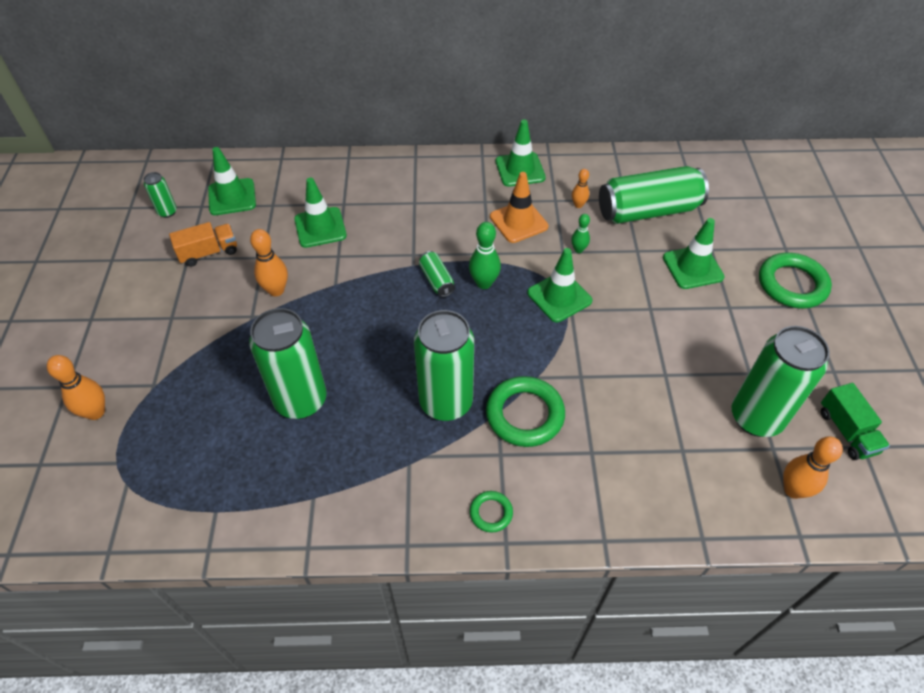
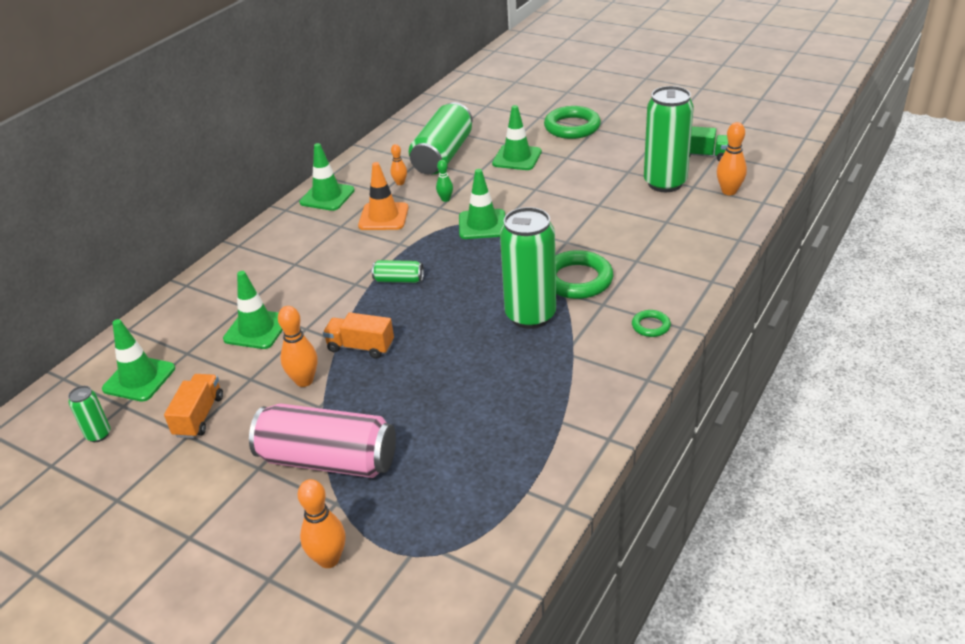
camera: 55 degrees left, 15 degrees down
green can [249,308,327,419] -> none
green bowling pin [469,222,501,289] -> none
none -> pink can [249,403,396,478]
none -> orange truck [323,312,394,359]

